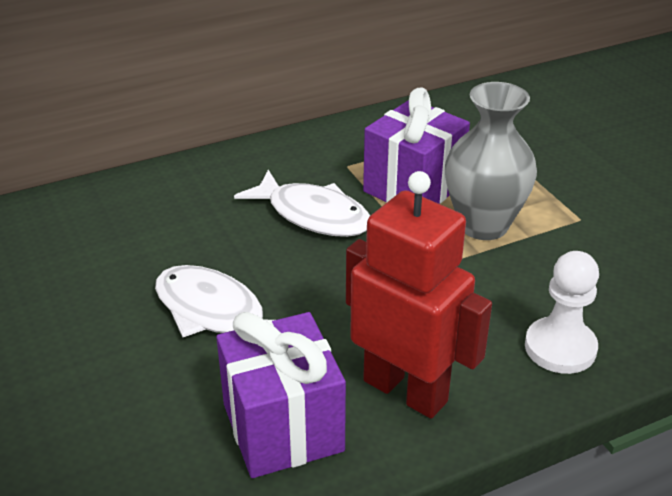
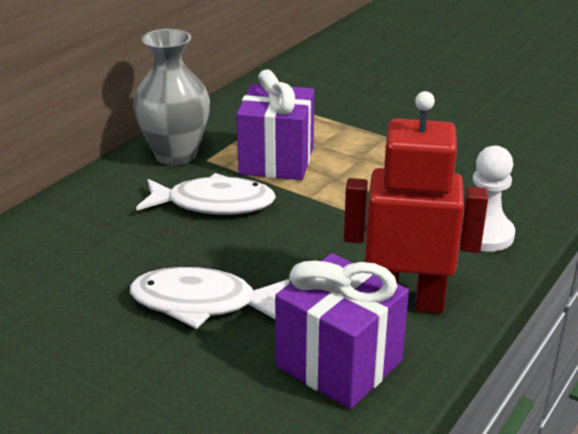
camera: 30 degrees left, 5 degrees down
grey vase [445,82,537,240] -> grey vase moved to [133,29,210,165]

